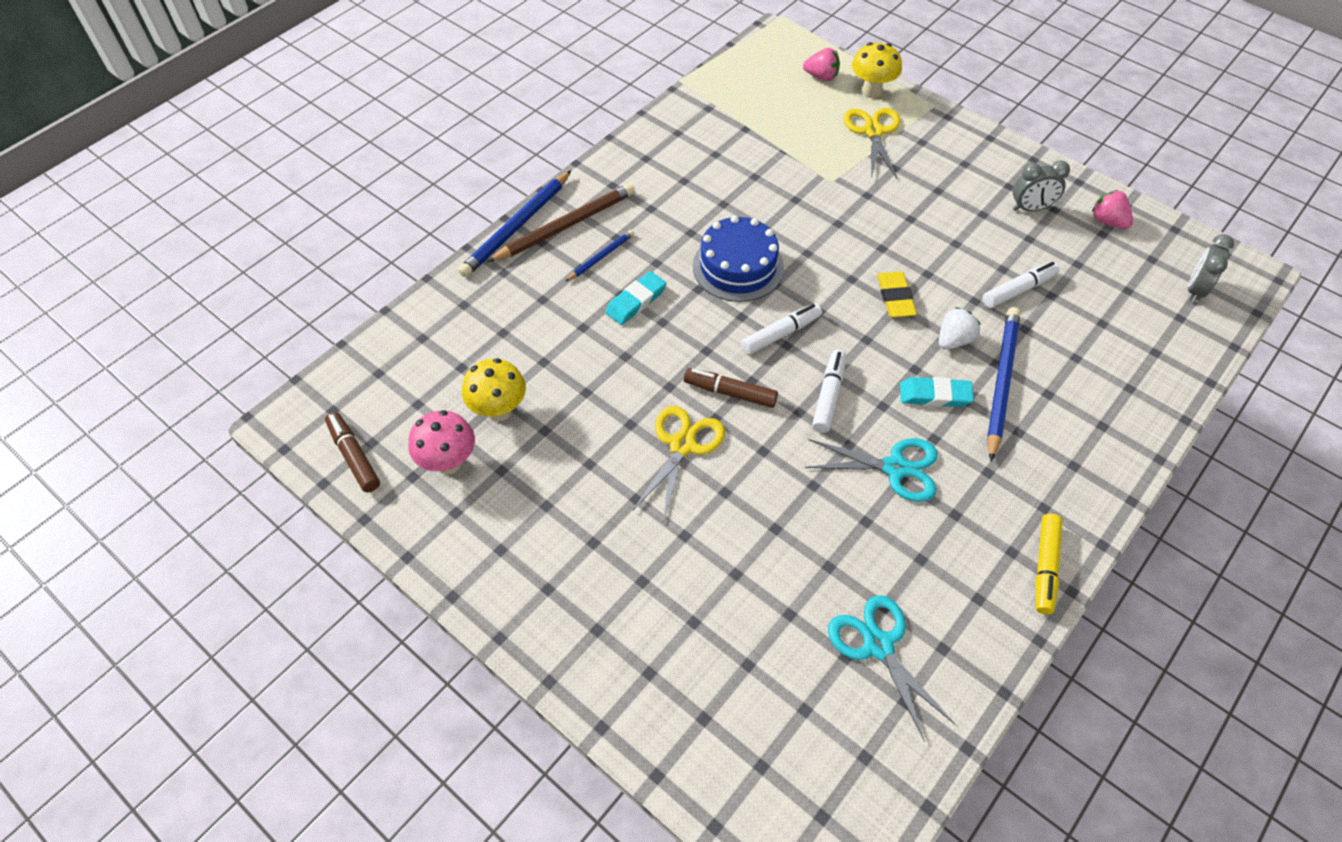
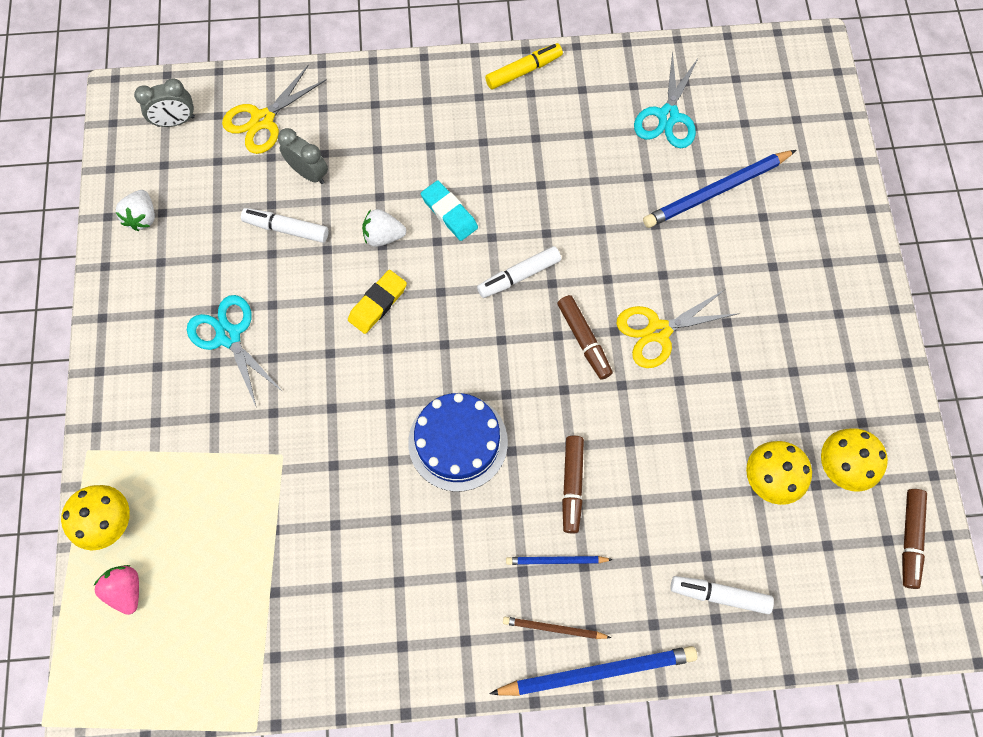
camera: 135 degrees left, 15 degrees up
pink mushroom [408,410,475,474] -> yellow mushroom [821,428,888,491]
brown pencil [487,183,635,262] -> brown pencil [503,617,611,639], size x0.53
turquoise eraser [605,271,666,325] -> brown marker [562,436,584,533]
white marker [741,303,822,355] -> white marker moved to [671,576,774,614]
turquoise scissors [805,438,938,502] -> turquoise scissors moved to [187,295,283,406]
yellow scissors [843,108,900,180] -> yellow scissors moved to [222,64,327,154]
blue pencil [987,307,1020,461] -> blue pencil moved to [643,150,796,228]
grey clock [1013,160,1070,211] -> grey clock moved to [278,128,328,184]
pink strawberry [1092,190,1133,229] -> white strawberry [115,190,155,231]

